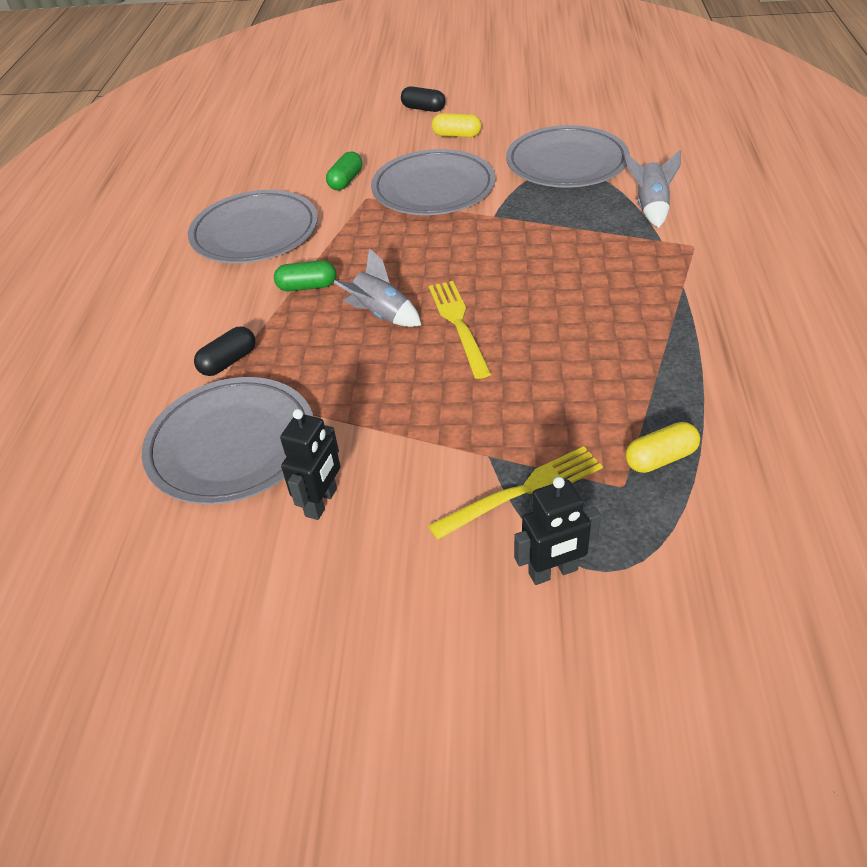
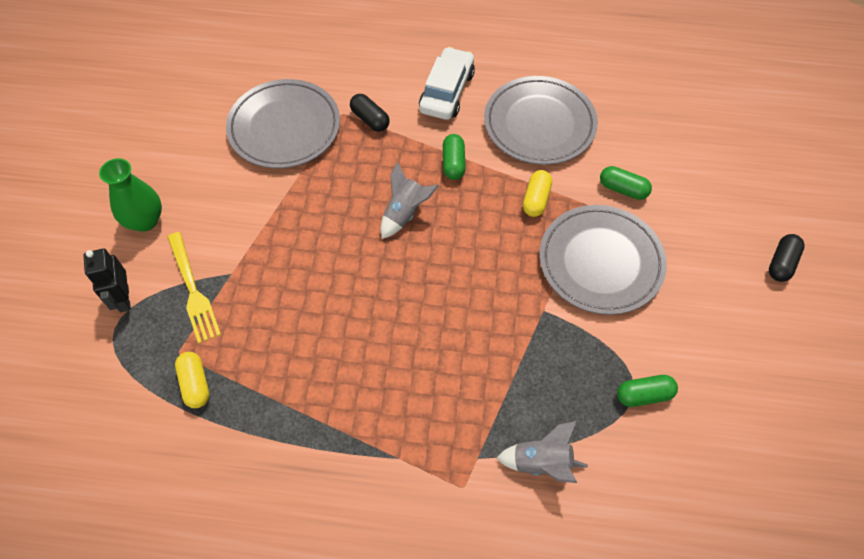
camera: 90 degrees right, 15 degrees up
black robot [280,409,341,520] -> none
yellow fork [429,281,491,379] -> none
yellow capsule [432,113,481,137] -> yellow capsule moved to [523,170,552,217]
grey plate [506,125,630,188] -> green capsule [617,375,678,407]
none -> green vase [99,158,162,232]
none -> white car [419,47,475,120]

